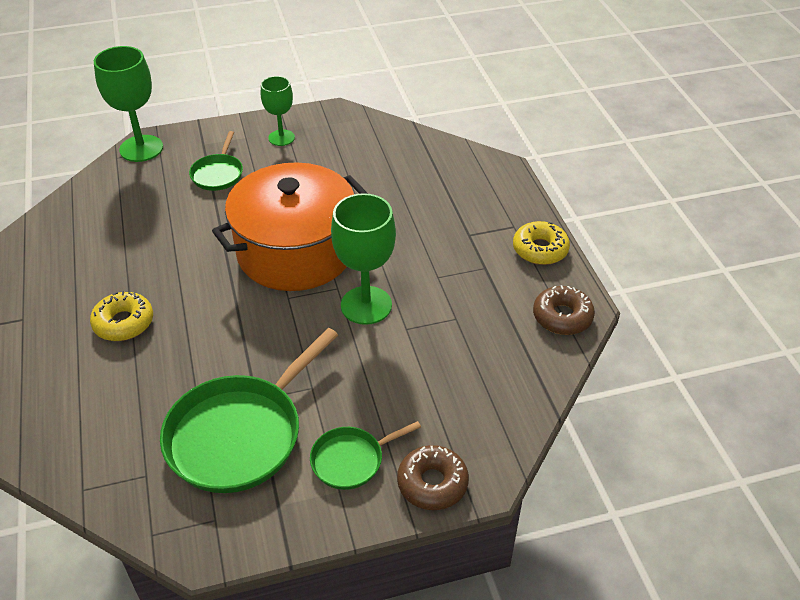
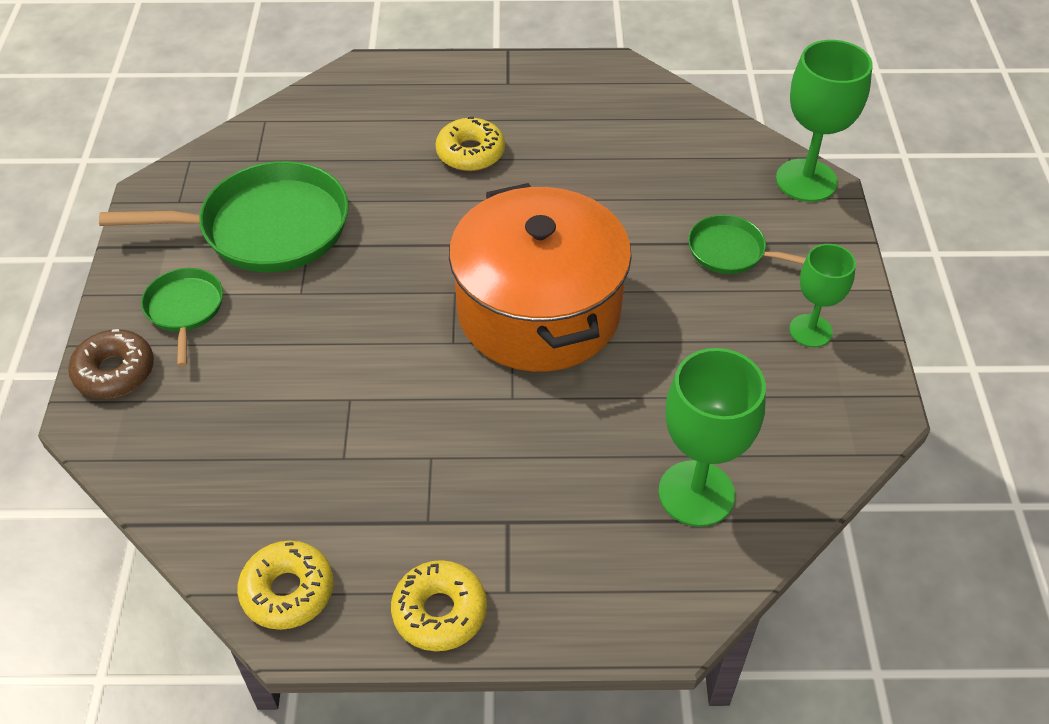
camera: 105 degrees right, 5 degrees up
green pan [160,328,338,493] -> green pan turned 120 degrees clockwise [99,161,349,272]
green goblet [331,193,396,325] -> green goblet moved to [658,348,766,527]
brown donut [533,285,595,335] -> yellow donut [237,541,333,630]

